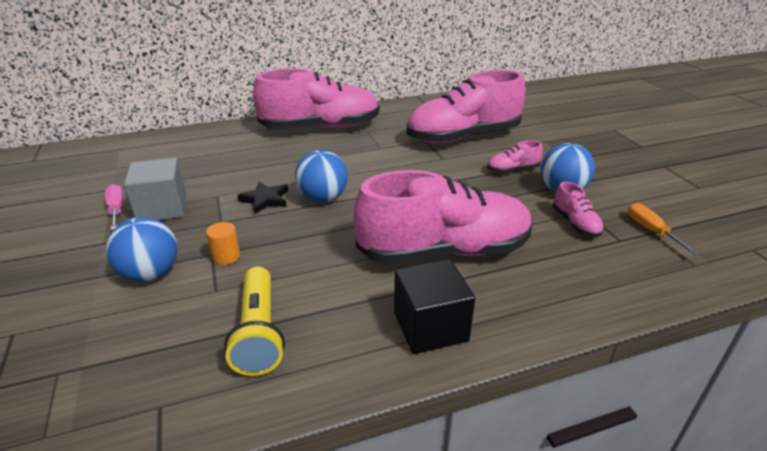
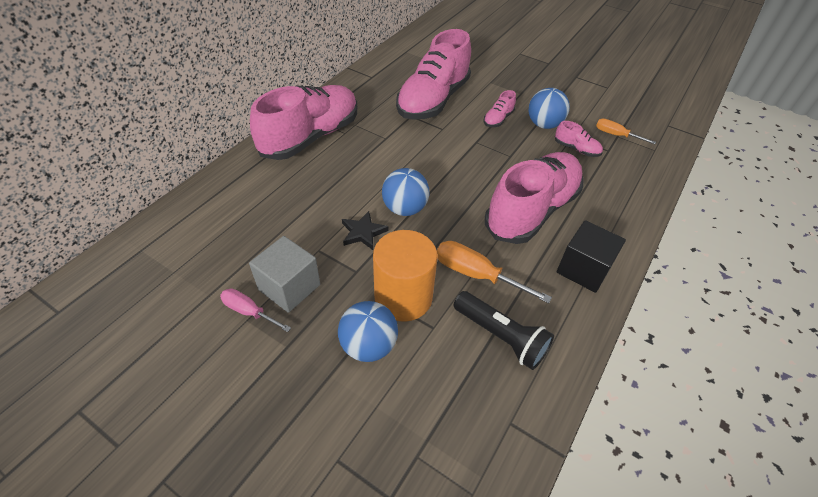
camera: 40 degrees left, 15 degrees up
orange cylinder [206,222,240,265] -> orange cylinder [373,230,438,322], size x2.37
yellow flashlight [224,267,285,376] -> black flashlight [454,291,554,370]
none -> orange screwdriver [437,241,552,303]

